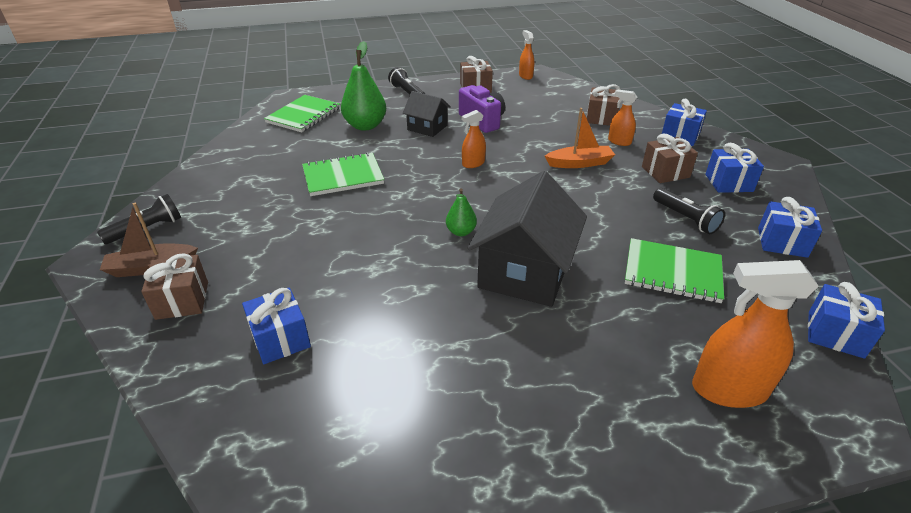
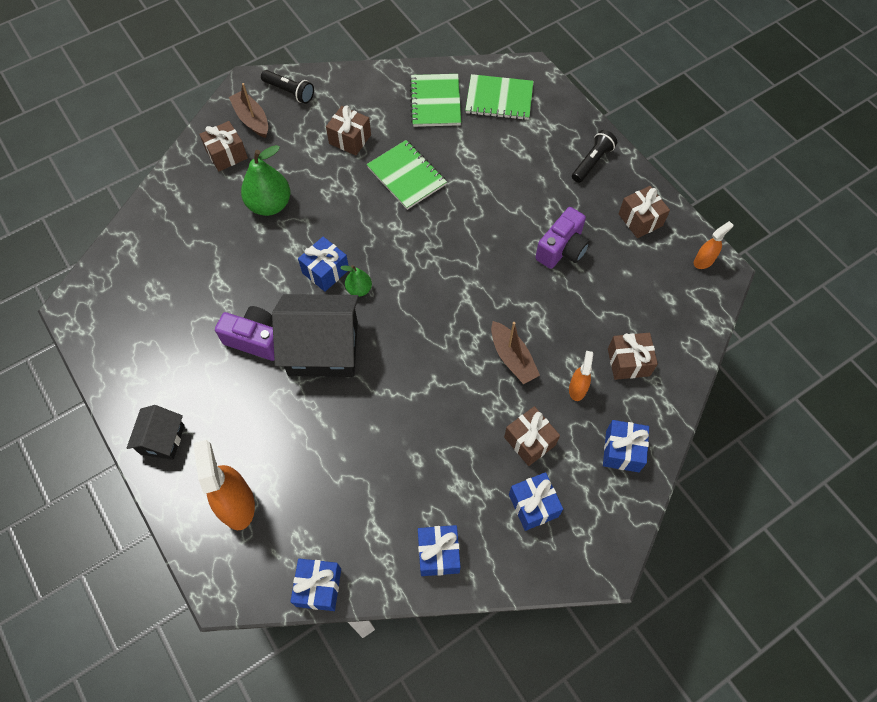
camera: 70 degrees right, 25 degrees up
blue gift [242,287,311,364] -> blue gift moved to [298,237,349,292]
green pear [341,41,386,131] -> green pear moved to [241,145,290,216]
black house [403,91,451,137] -> black house moved to [127,405,185,460]
orange spray bottle [462,110,486,168] -> none
orange boat [545,108,615,168] -> brown boat [491,321,540,384]
green notebook [625,238,724,303] -> green notebook moved to [410,74,461,127]
black flashlight [653,188,725,234] -> none
none -> purple camera [215,306,274,361]
none -> brown gift [326,105,371,156]

